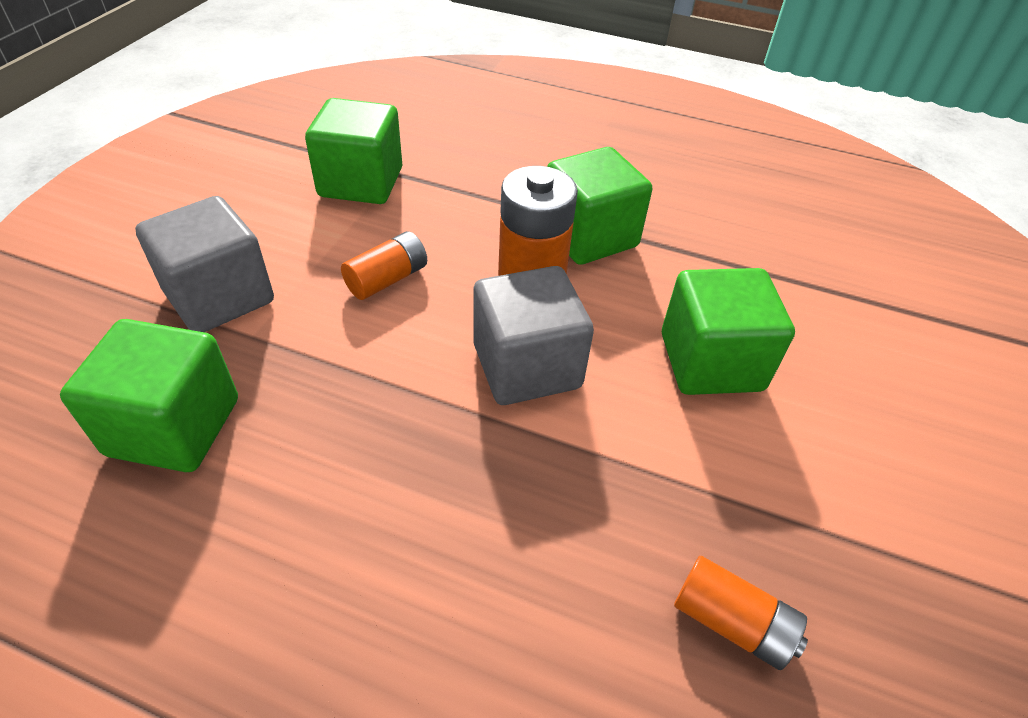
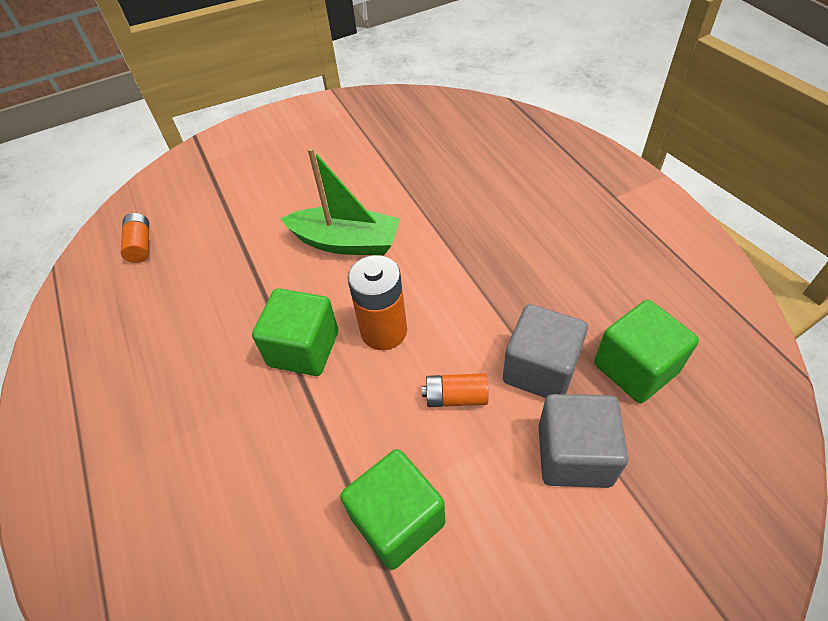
camera: 130 degrees left, 5 degrees up
grey cube [473,266,594,405] -> grey cube moved to [503,304,588,398]
green cube [662,268,795,395] -> green boat [280,147,400,255]
orange battery [674,556,808,670] -> orange battery moved to [121,213,149,263]

